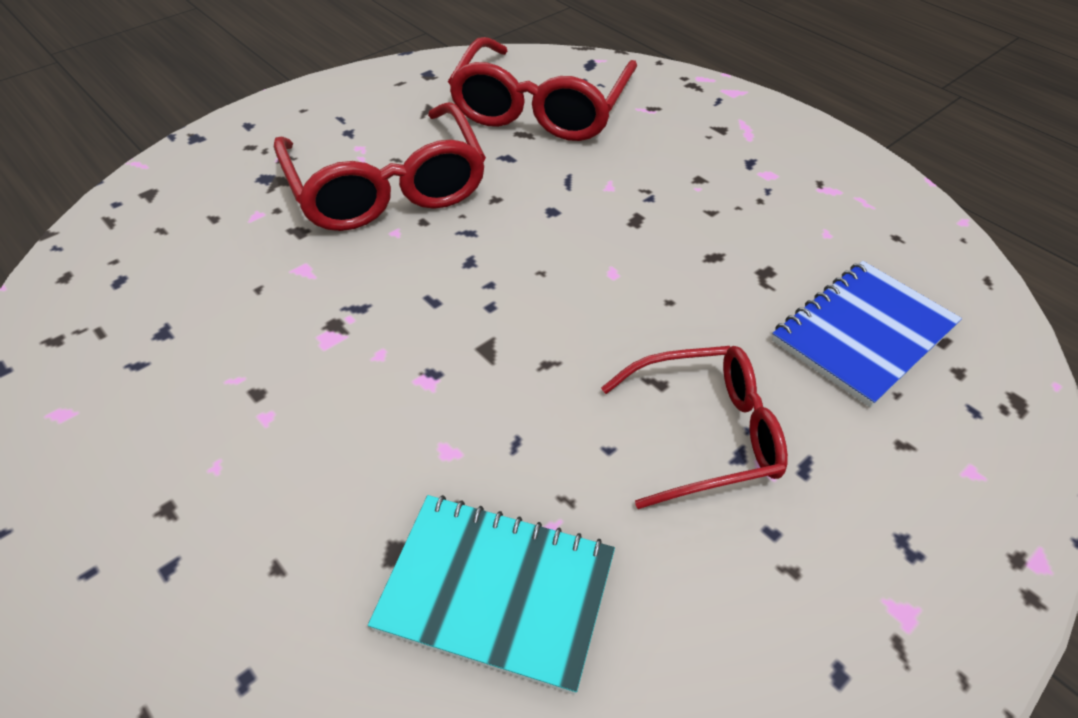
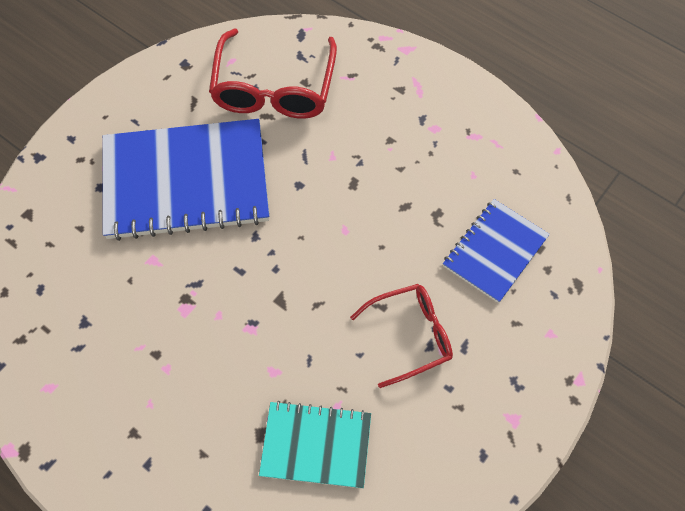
camera: 10 degrees left, 15 degrees up
red glasses [274,102,486,231] -> blue notebook [103,119,269,241]

